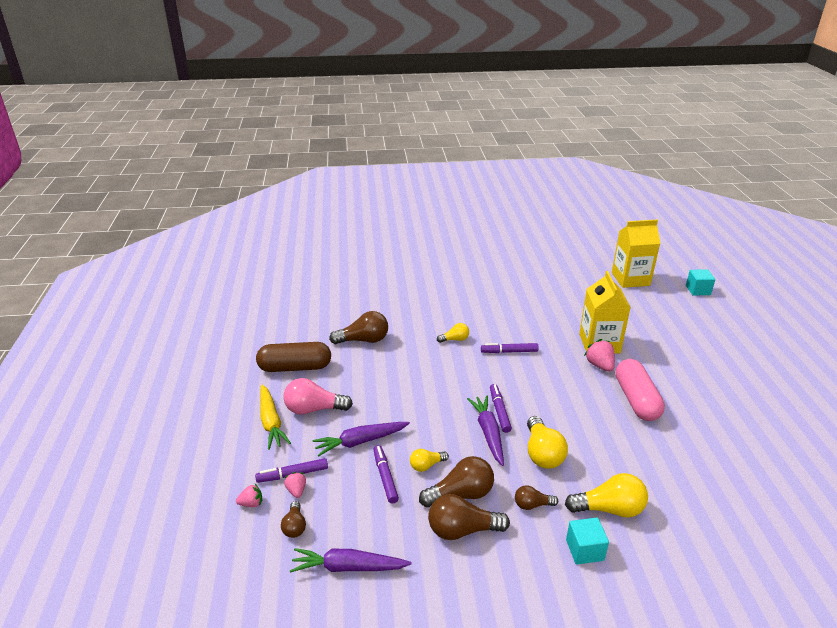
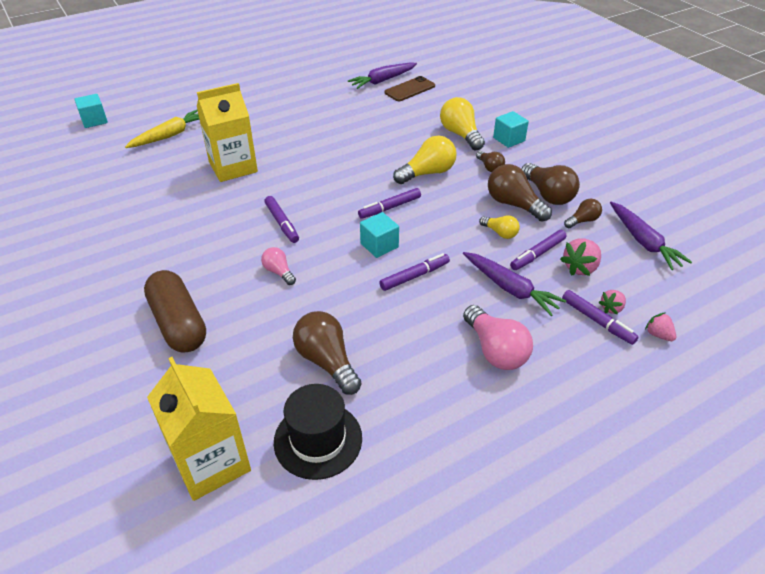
camera: 115 degrees left, 10 degrees up
brown capsule [256,342,331,372] -> brown capsule moved to [144,270,206,353]
yellow carrot [260,384,291,450] -> yellow carrot moved to [125,110,200,148]
brown light bulb [281,501,306,538] -> brown light bulb moved to [564,199,602,228]
yellow light bulb [437,323,469,343] -> pink light bulb [261,247,296,285]
purple carrot [467,396,504,466] -> purple carrot moved to [348,63,417,89]
pink strawberry [584,339,615,372] -> pink strawberry moved to [560,238,601,276]
yellow carton [612,220,660,288] -> yellow carton moved to [147,357,251,501]
pink capsule [615,359,665,421] -> none
none -> black hat [274,384,362,480]
none -> turquoise cube [360,212,399,258]
none -> purple marker [379,253,450,291]
none -> brown phone [385,76,435,101]

